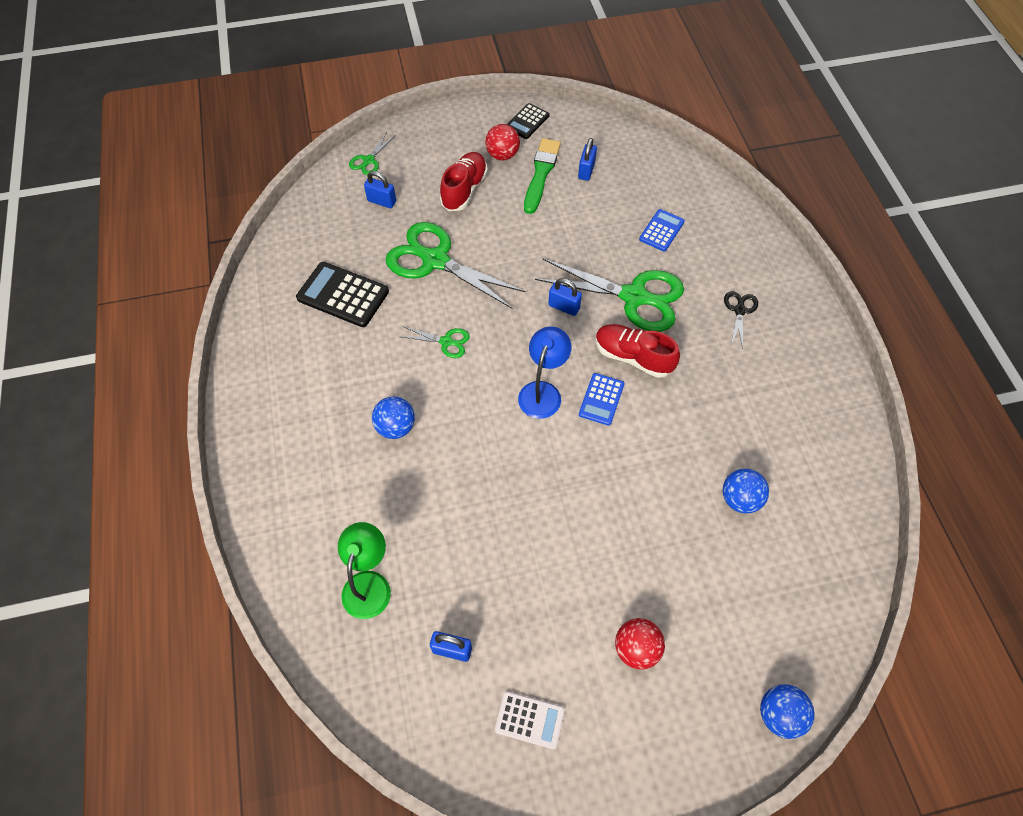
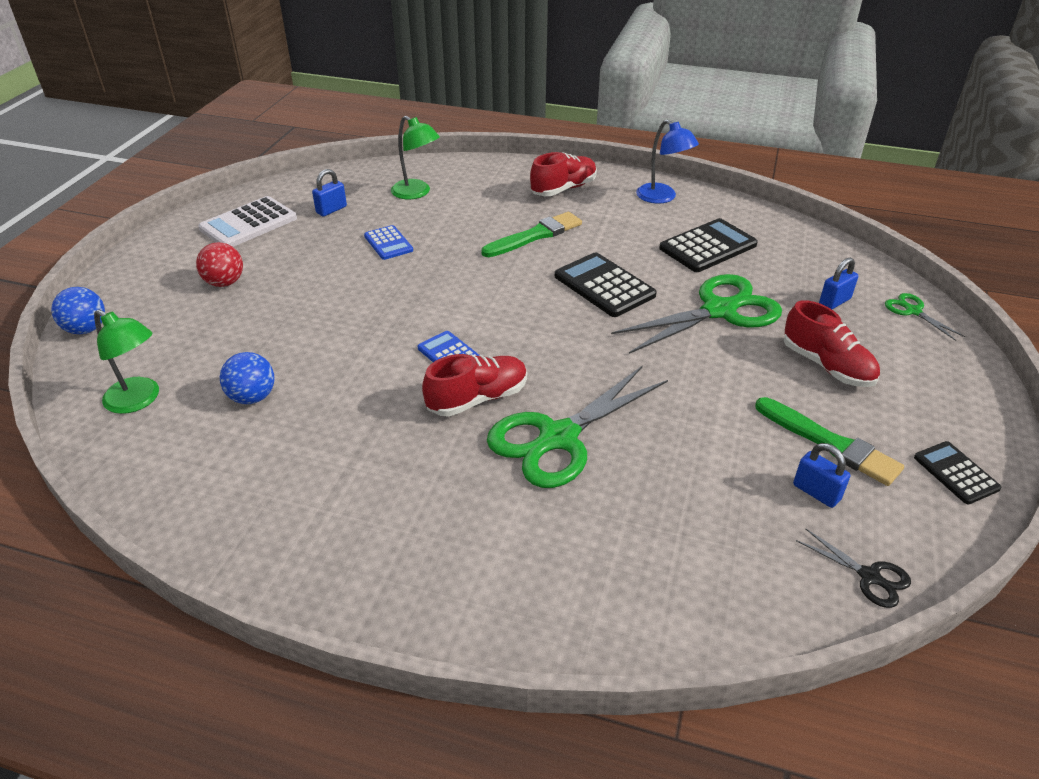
camera: 120 degrees right, 20 degrees down
blue ball [372,396,415,439] -> green brush [481,212,582,257]
green scissors [402,326,470,358] -> black calculator [555,252,657,317]
red ball [485,124,520,160] -> none
white calculator [495,691,565,749] -> white calculator [198,196,297,247], size x1.66
blue lamp [518,327,571,419] -> blue lamp moved to [636,120,699,204]
blue padlock [548,278,582,316] -> none
blue calculator [639,209,685,251] -> blue calculator moved to [364,225,413,260]
black scissors [724,291,758,349] -> black scissors moved to [796,528,911,608]
none -> green lamp [94,310,159,414]
none -> red shoe [530,152,597,196]

